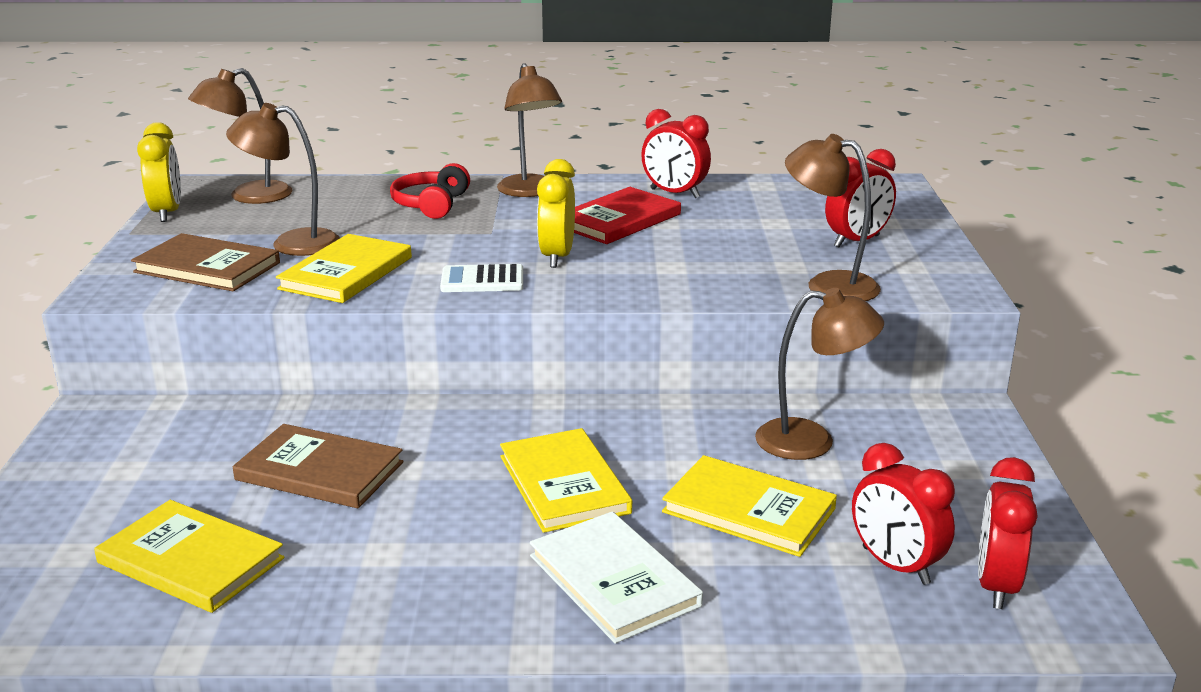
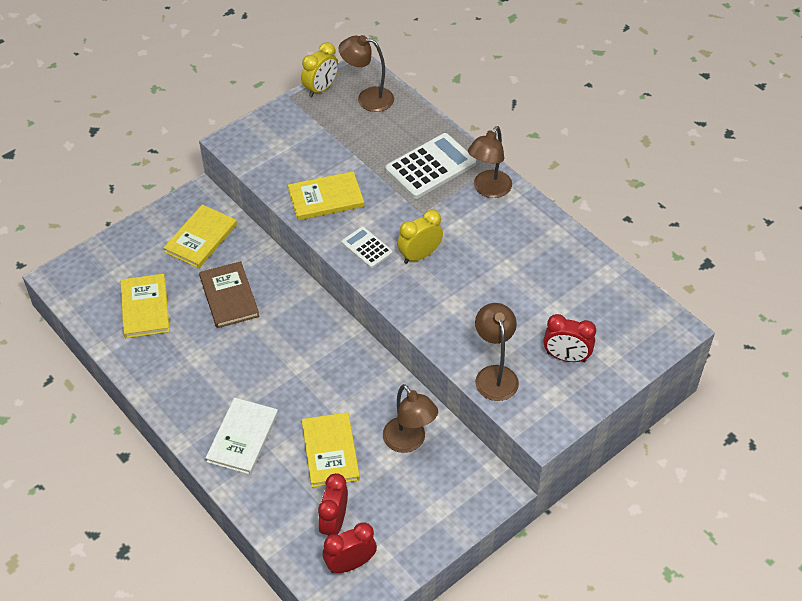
camera: 50 degrees right, 25 degrees up
brown book [131,233,280,291] -> none
brown lamp [226,103,340,256] -> none
red headphones [390,163,470,219] -> white calculator [385,133,476,199]
yellow book [500,428,632,533] -> yellow book moved to [163,204,237,268]
red book [574,187,681,244] -> none
red clock [641,109,711,198] -> none

